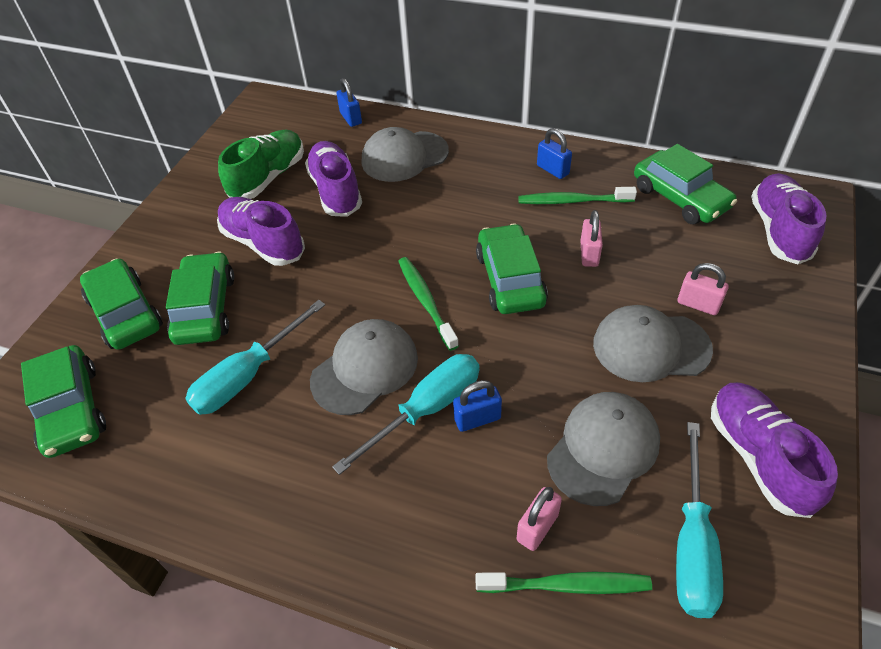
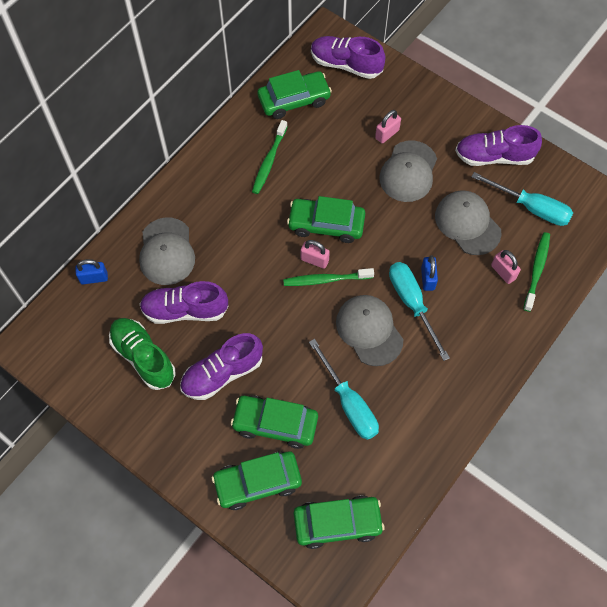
camera: 75 degrees left, 15 degrees up
blue padlock [537,128,572,179] -> none
pink padlock [580,210,603,267] -> pink padlock moved to [301,240,330,269]

